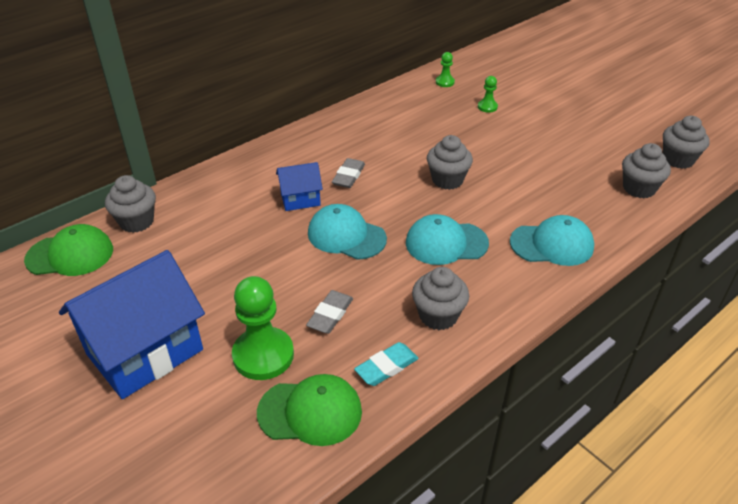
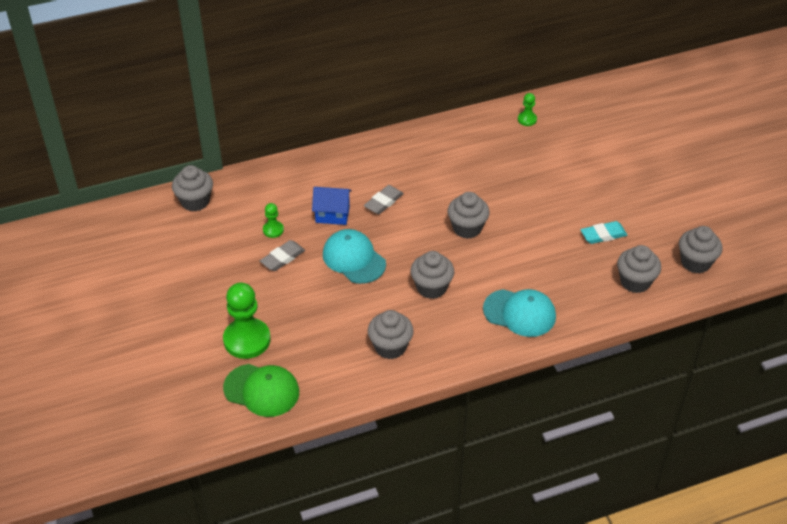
camera: 20 degrees right, 5 degrees up
green cap [24,224,113,276] -> none
blue house [59,250,205,399] -> none
grey eraser [306,290,353,334] -> grey eraser moved to [260,240,305,271]
turquoise eraser [354,342,419,386] -> turquoise eraser moved to [580,221,627,244]
turquoise cap [406,214,489,265] -> grey cupcake [411,251,454,299]
green pawn [478,76,498,113] -> green pawn moved to [263,203,284,238]

